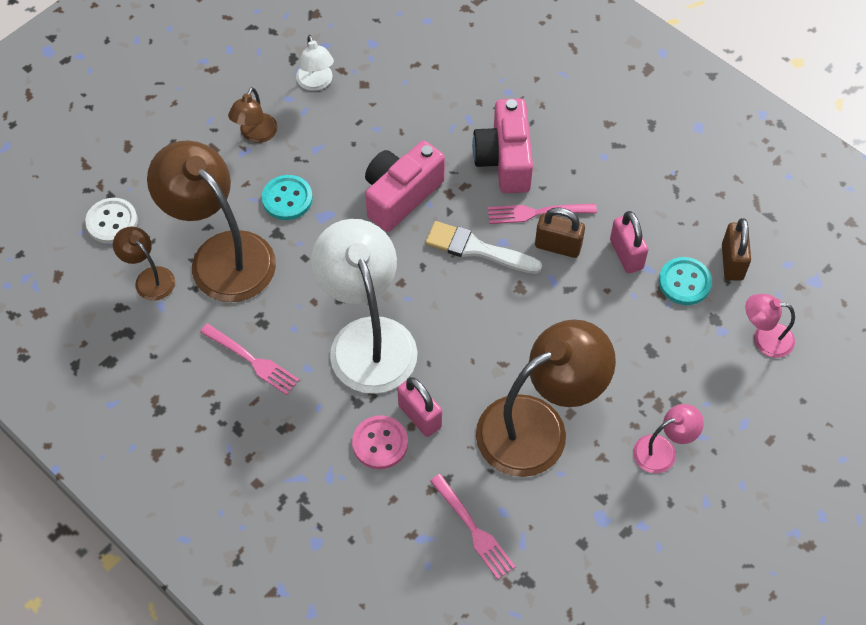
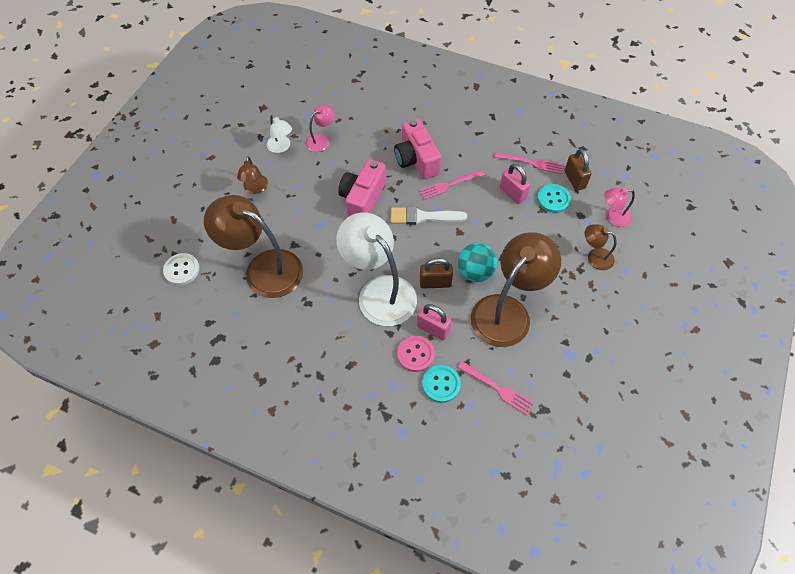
camera: 20 degrees left, 0 degrees up
brown lamp [113,226,175,301] -> brown lamp moved to [585,224,617,270]
pink fork [200,323,300,395] -> pink fork moved to [495,152,563,174]
turquoise button [262,175,313,220] -> turquoise button moved to [422,365,461,403]
brown padlock [535,207,585,258] -> brown padlock moved to [420,258,453,289]
pink lamp [633,404,704,473] -> pink lamp moved to [305,105,335,152]
none -> turquoise ball [458,243,497,282]

